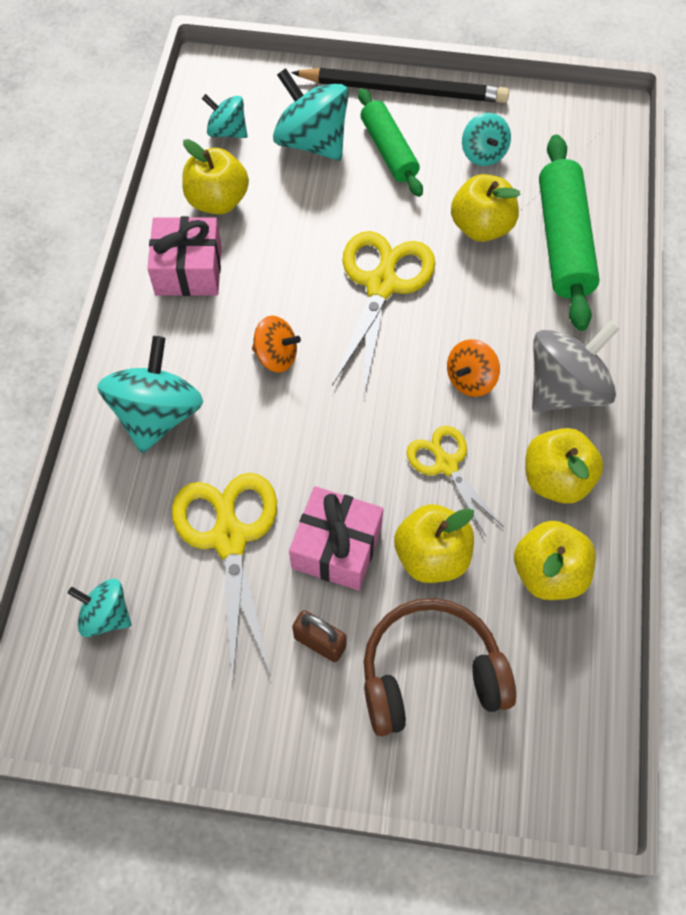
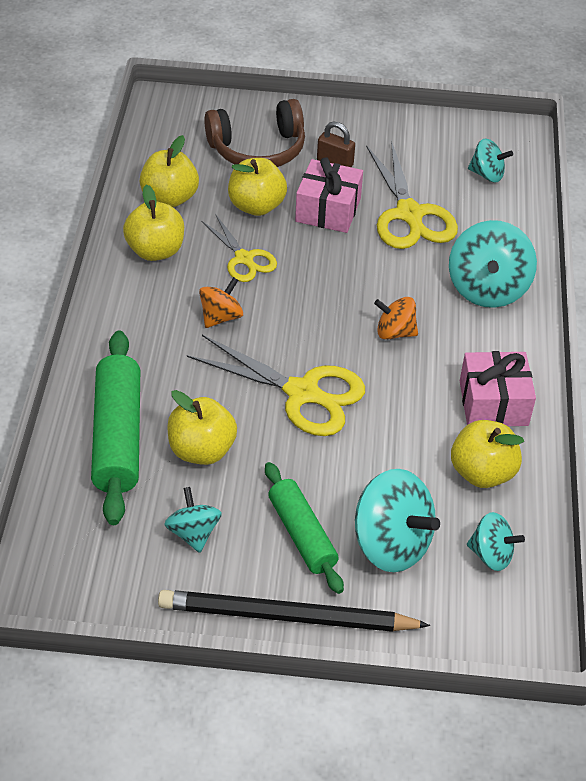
camera: 175 degrees right, 15 degrees down
yellow scissors [332,231,435,395] -> yellow scissors turned 75 degrees counterclockwise [187,335,365,436]
grey spinning top [532,320,620,412] -> none

